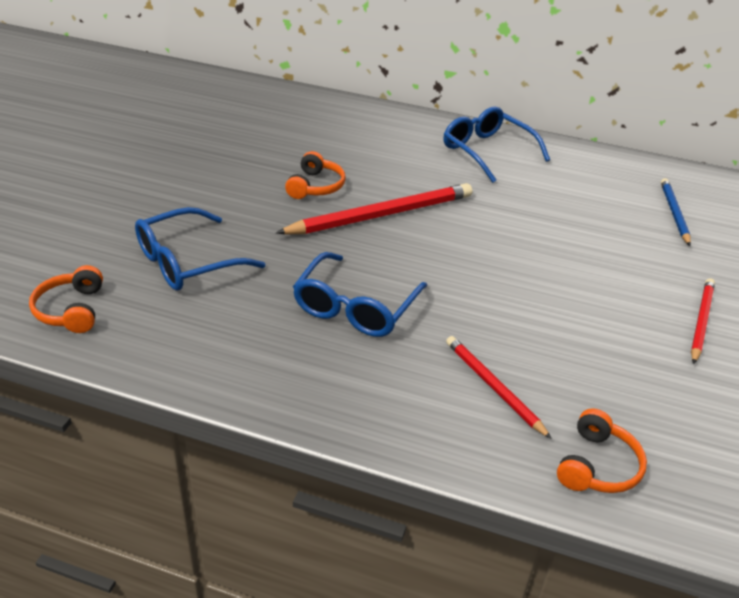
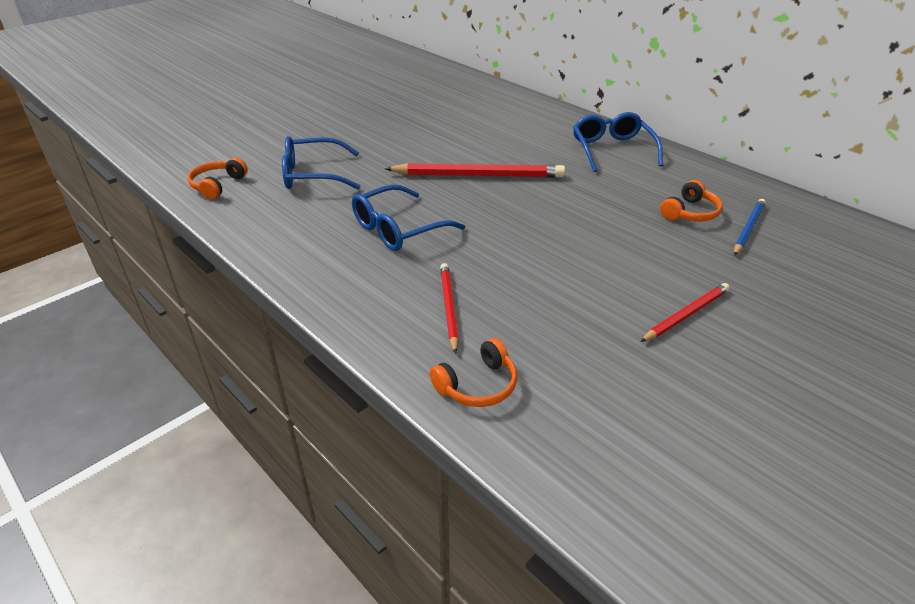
camera: 30 degrees right, 0 degrees up
orange headphones [285,151,346,199] -> orange headphones moved to [660,180,723,222]

